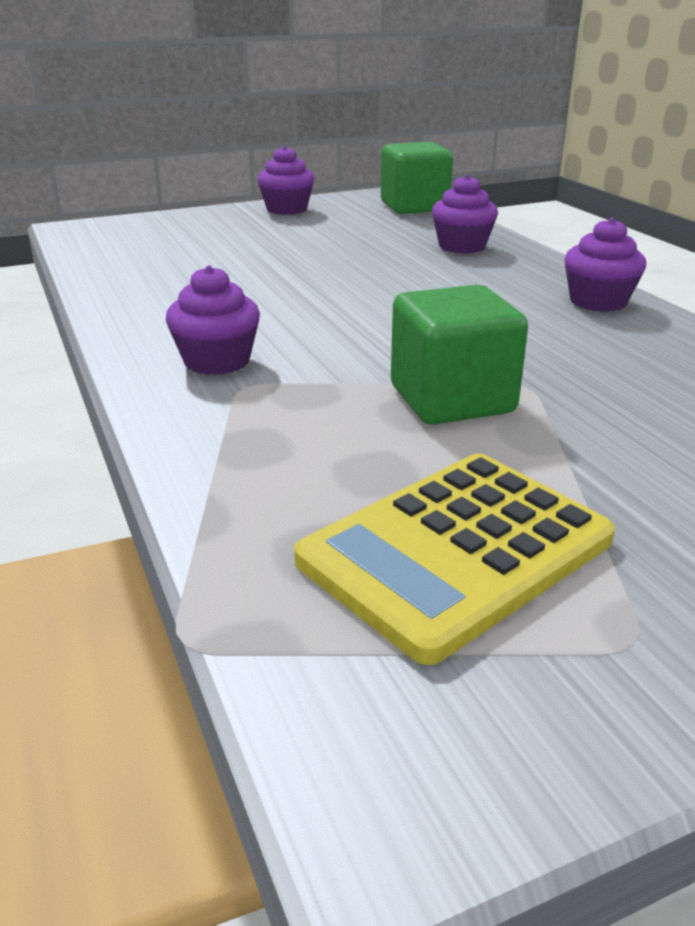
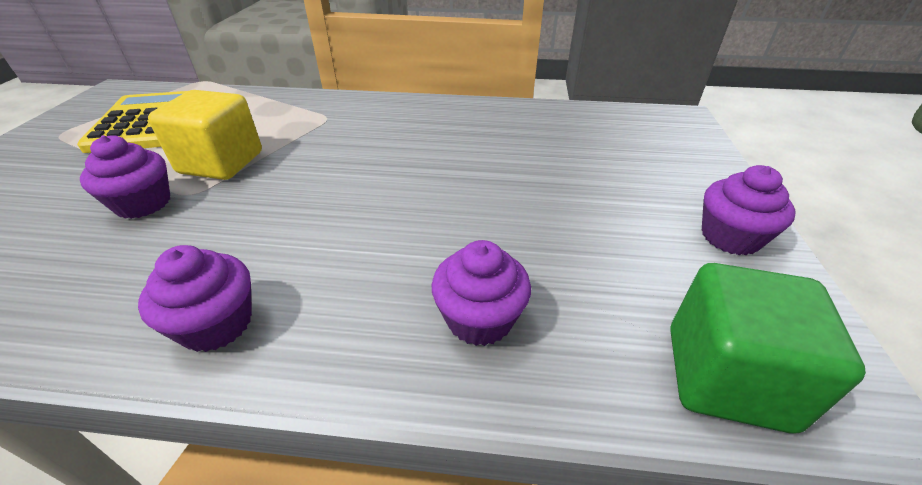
camera: 120 degrees right, 10 degrees up
purple cupcake [166,265,260,375] -> purple cupcake moved to [80,135,170,219]
green cube [391,285,528,425] -> yellow cube [148,90,262,180]

